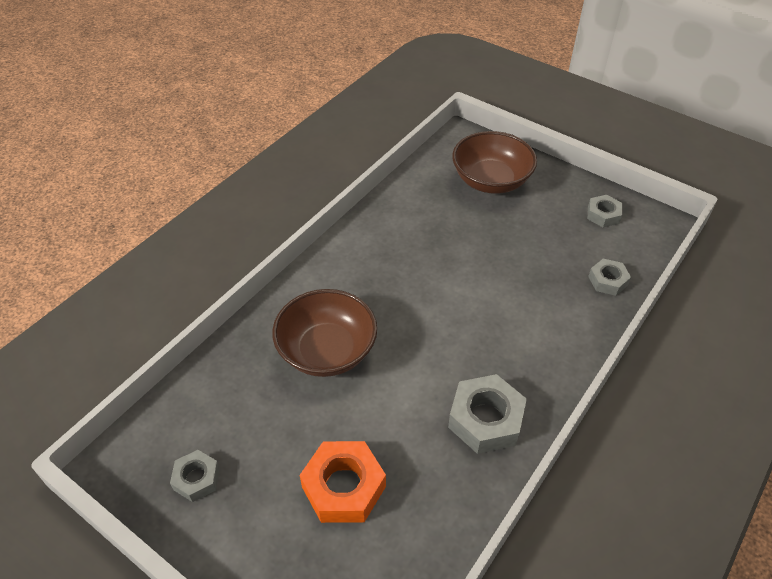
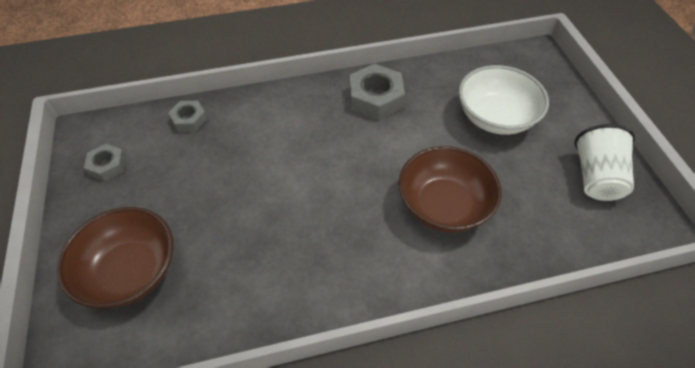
camera: 140 degrees left, 5 degrees up
grey nut [170,450,220,502] -> white cup [574,124,635,201]
orange nut [300,441,386,523] -> white bowl [459,65,549,135]

